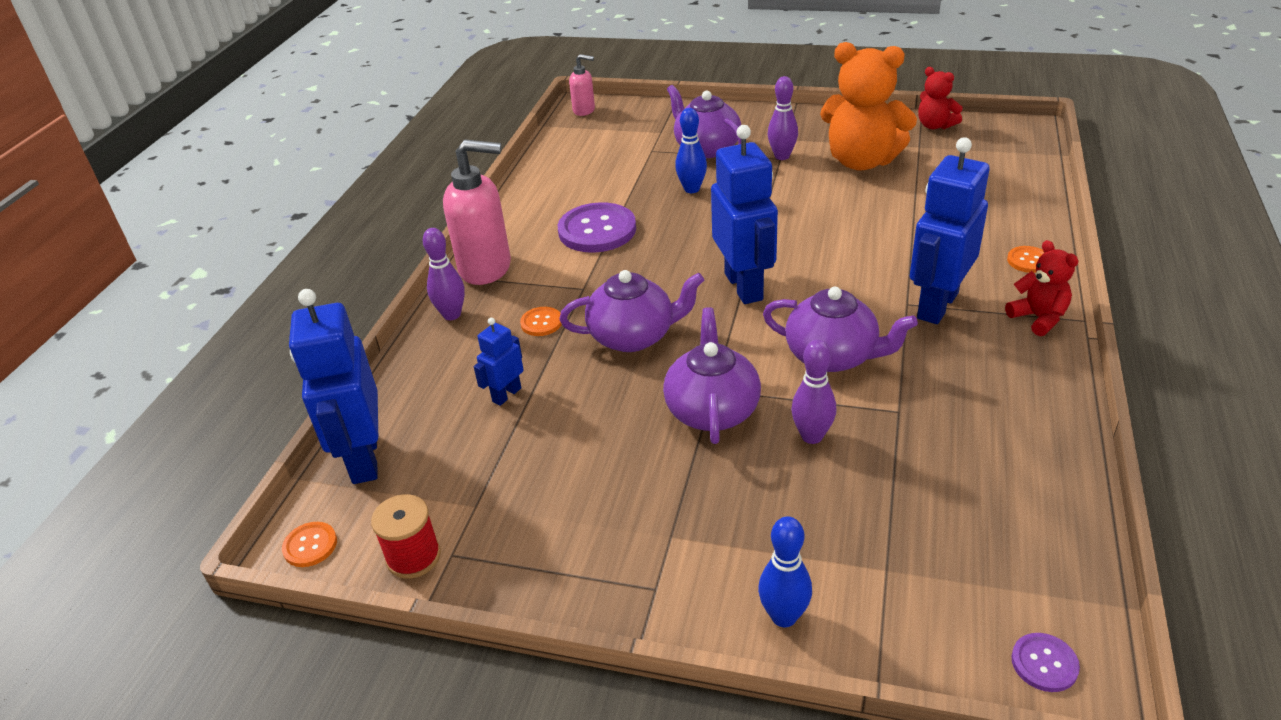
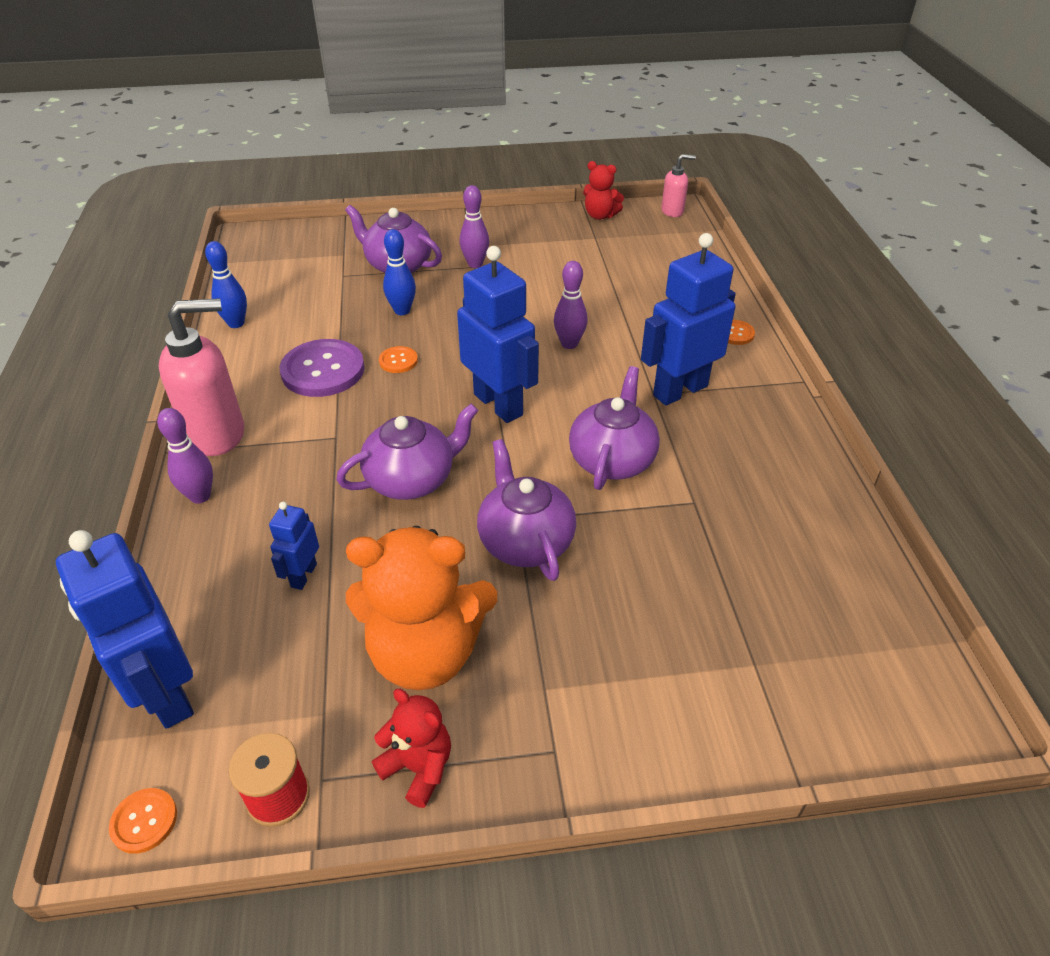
camera: 25 degrees left, 5 degrees up
orange button [520,307,562,336] -> orange button moved to [379,346,418,373]
pink soap dispenser [569,54,595,116] -> pink soap dispenser moved to [661,154,696,217]
blue bowling pin [758,516,812,627] -> blue bowling pin moved to [205,241,247,328]
purple teapot [763,287,918,372] -> purple teapot turned 75 degrees counterclockwise [569,366,660,490]
purple bowling pin [791,340,836,444] -> purple bowling pin moved to [554,261,588,349]
orange teddy bear [820,42,917,171] -> orange teddy bear moved to [346,526,497,690]
blue robot [910,137,990,324] -> blue robot turned 45 degrees clockwise [641,233,736,406]
red teddy bear [1005,240,1078,336] -> red teddy bear moved to [372,689,451,808]
purple button [1011,633,1080,692] -> none

